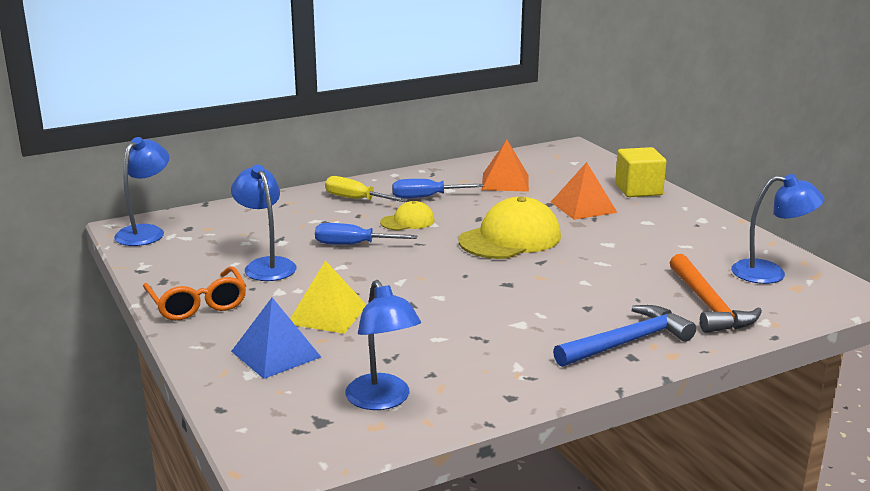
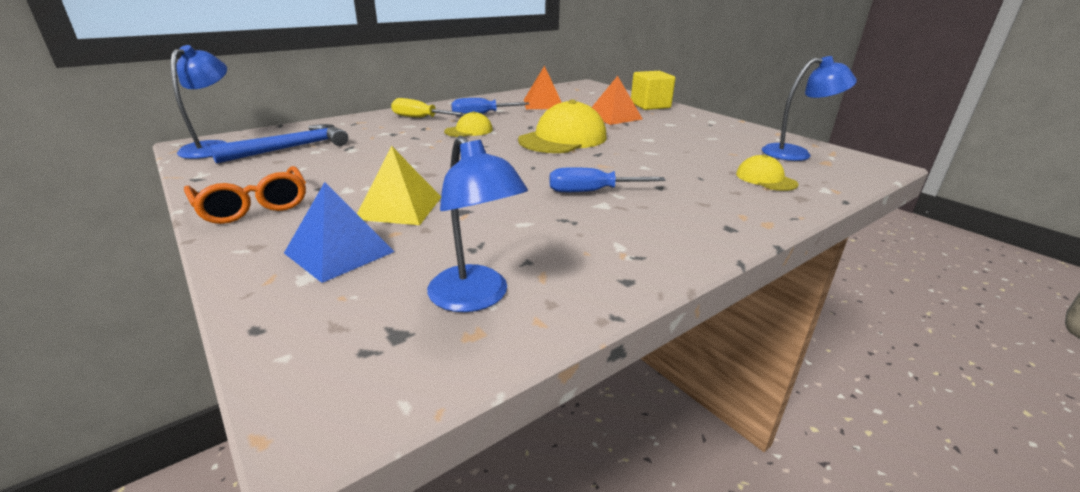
camera: 10 degrees left, 5 degrees up
blue lamp [231,165,296,281] -> none
blue screwdriver [315,223,417,245] -> blue screwdriver moved to [550,167,666,192]
blue hammer [553,305,696,367] -> blue hammer moved to [210,124,348,164]
orange hammer [670,254,762,333] -> yellow cap [736,155,798,191]

